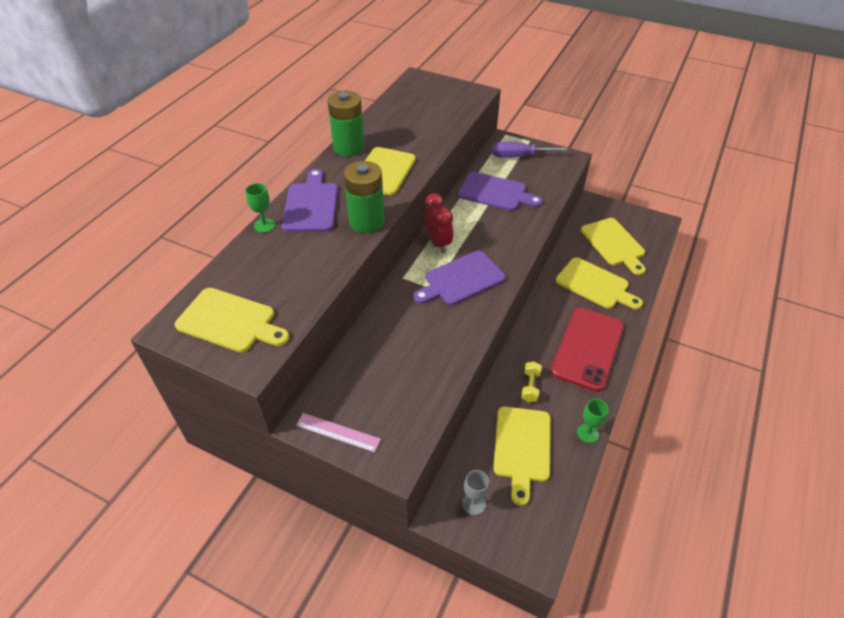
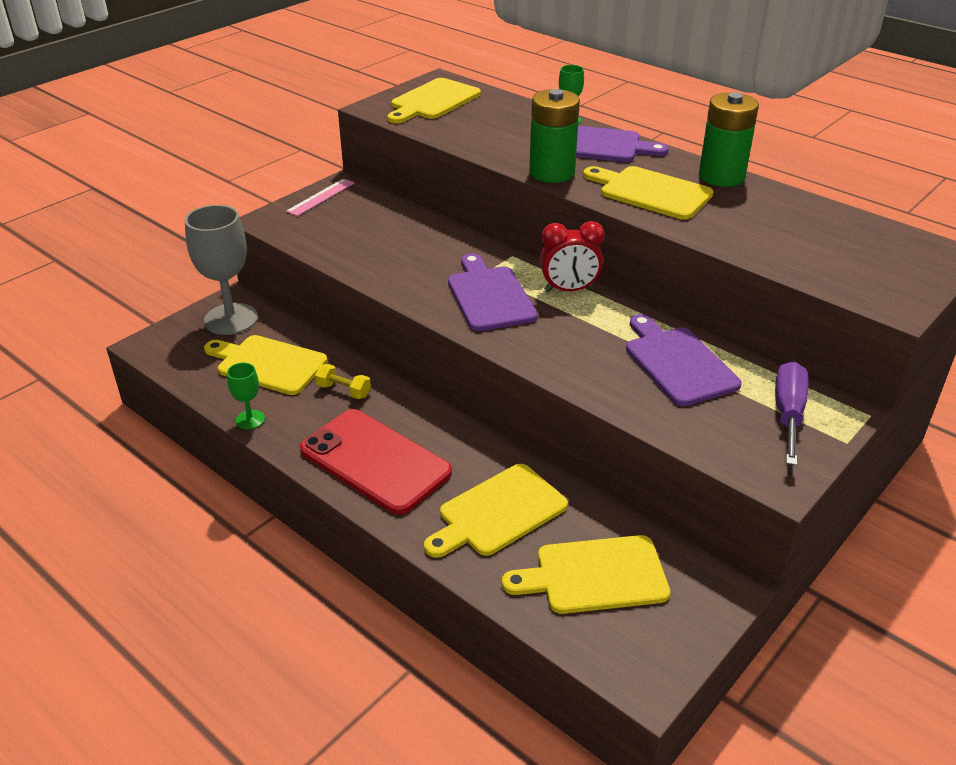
camera: 105 degrees right, 10 degrees down
purple cutting board [458,172,543,211] -> purple cutting board turned 120 degrees clockwise [626,314,742,406]
grey goblet [462,470,489,515] -> grey goblet [185,205,258,335], size x2.11

